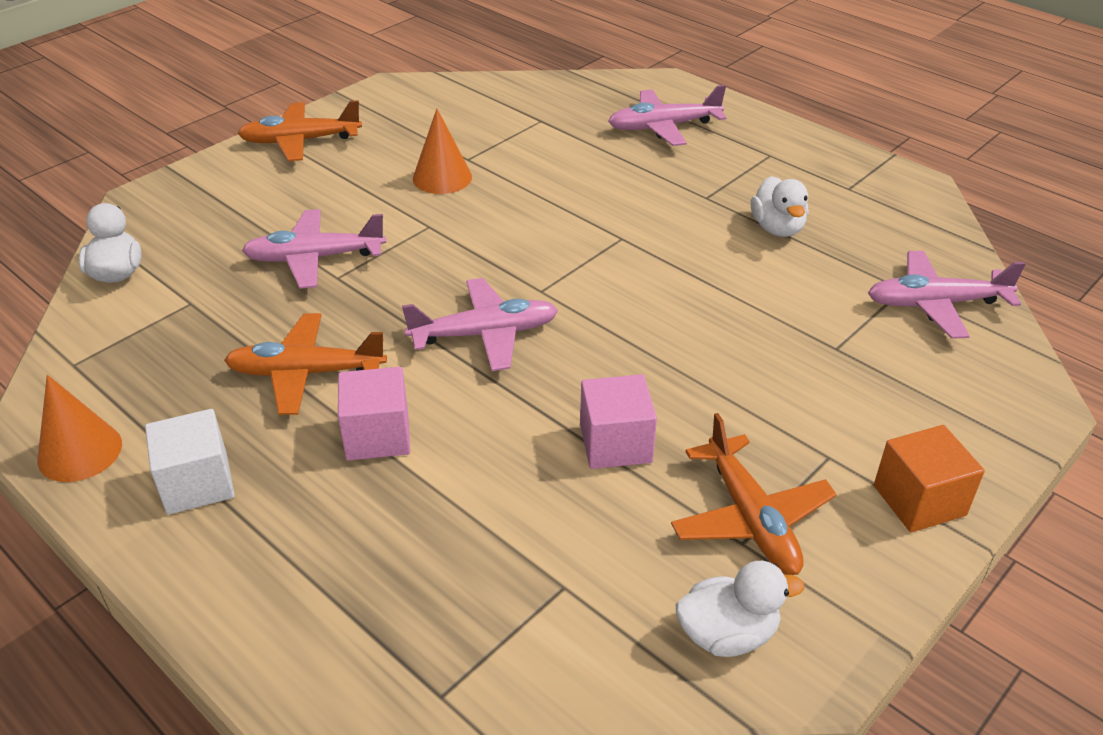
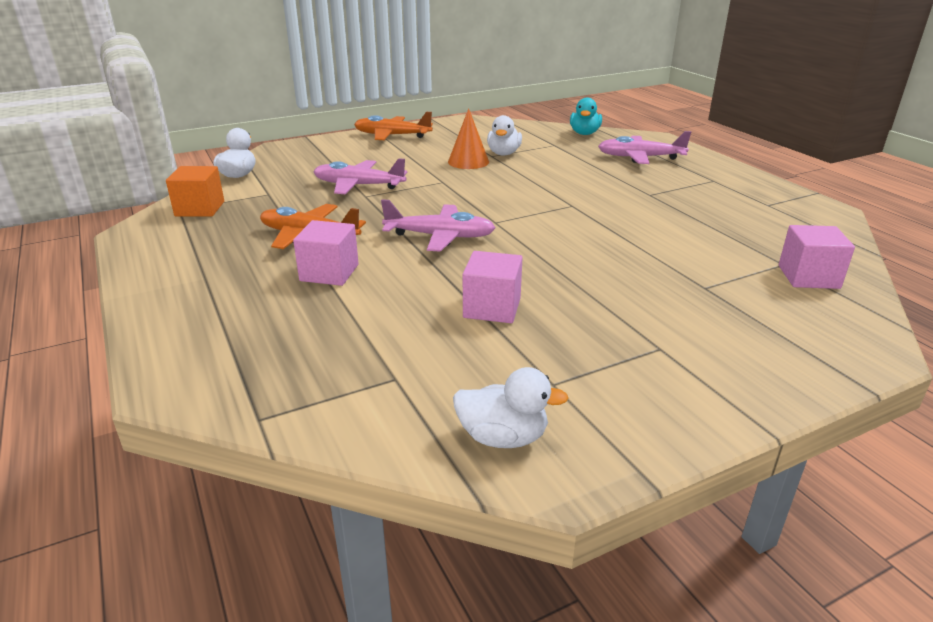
camera: 20 degrees right, 10 degrees down
orange cone [38,375,122,482] -> none
white cube [145,409,235,515] -> none
orange plane [671,413,837,575] -> none
white duck [751,176,808,237] -> white duck moved to [487,115,522,155]
pink plane [868,251,1025,339] -> pink cube [779,225,855,289]
orange cube [874,425,985,532] -> orange cube moved to [166,166,224,217]
none -> turquoise duck [570,98,602,135]

